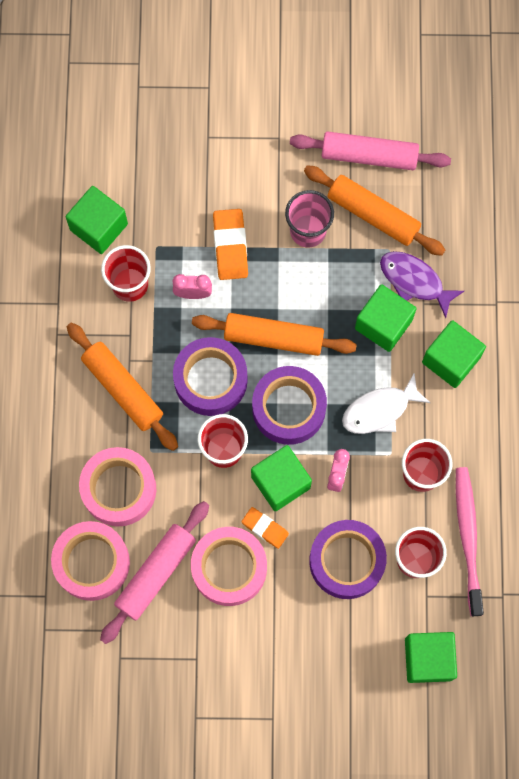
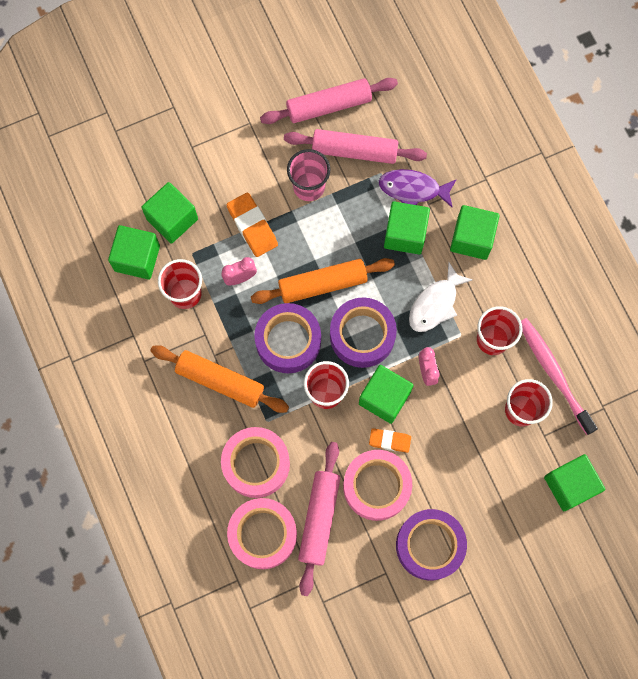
camera: 25 degrees left, 0 degrees up
orange rolling pin [304,165,445,256] -> pink rolling pin [284,129,427,164]
purple tape [309,520,387,599] -> purple tape moved to [396,509,467,580]
none -> green cube [141,182,198,244]

